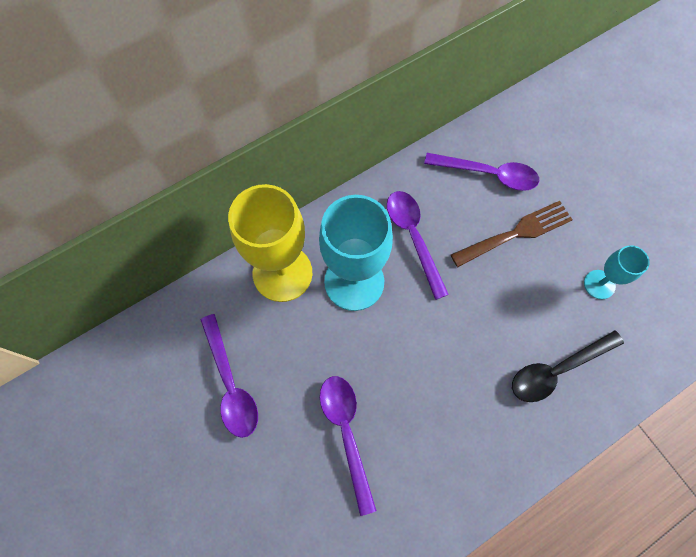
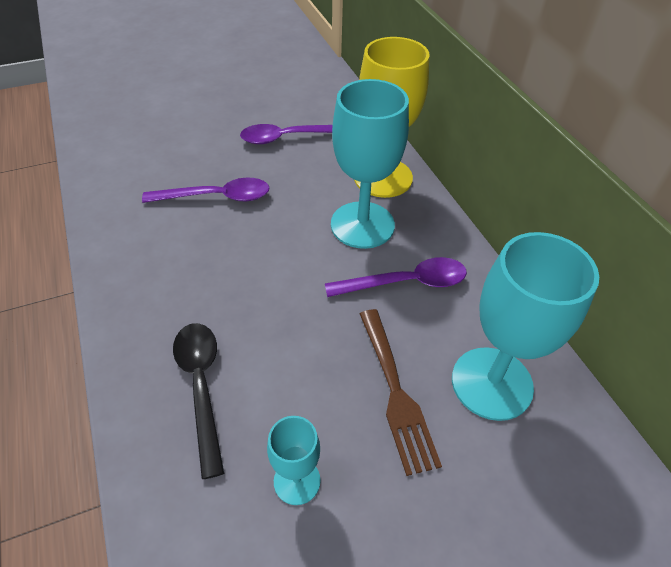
camera: 100 degrees right, 20 degrees down
purple spoon [424,153,539,191] -> turquoise goblet [452,232,599,421]

